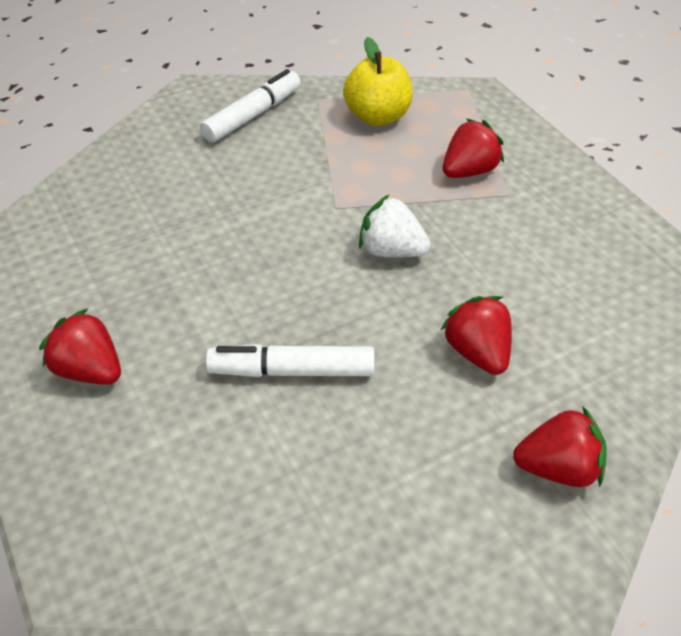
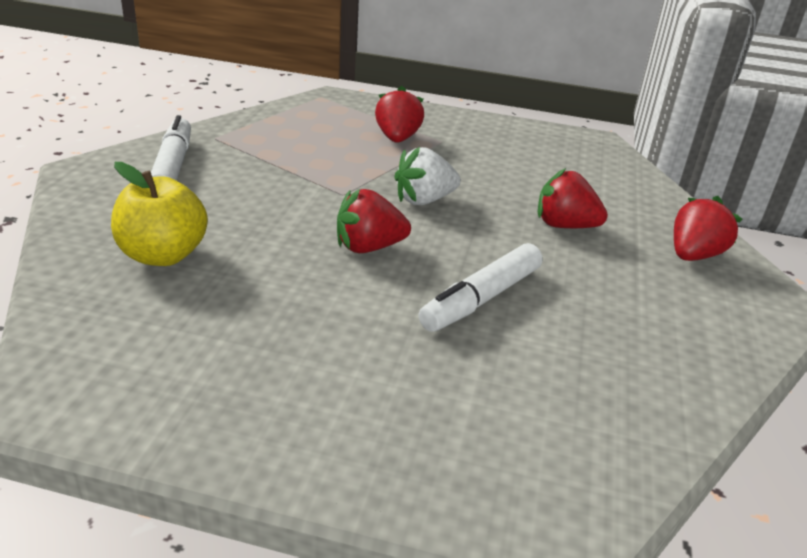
camera: 50 degrees left, 15 degrees down
red strawberry [39,308,121,385] -> red strawberry moved to [337,189,411,253]
yellow apple [343,37,413,126] -> yellow apple moved to [111,162,208,266]

